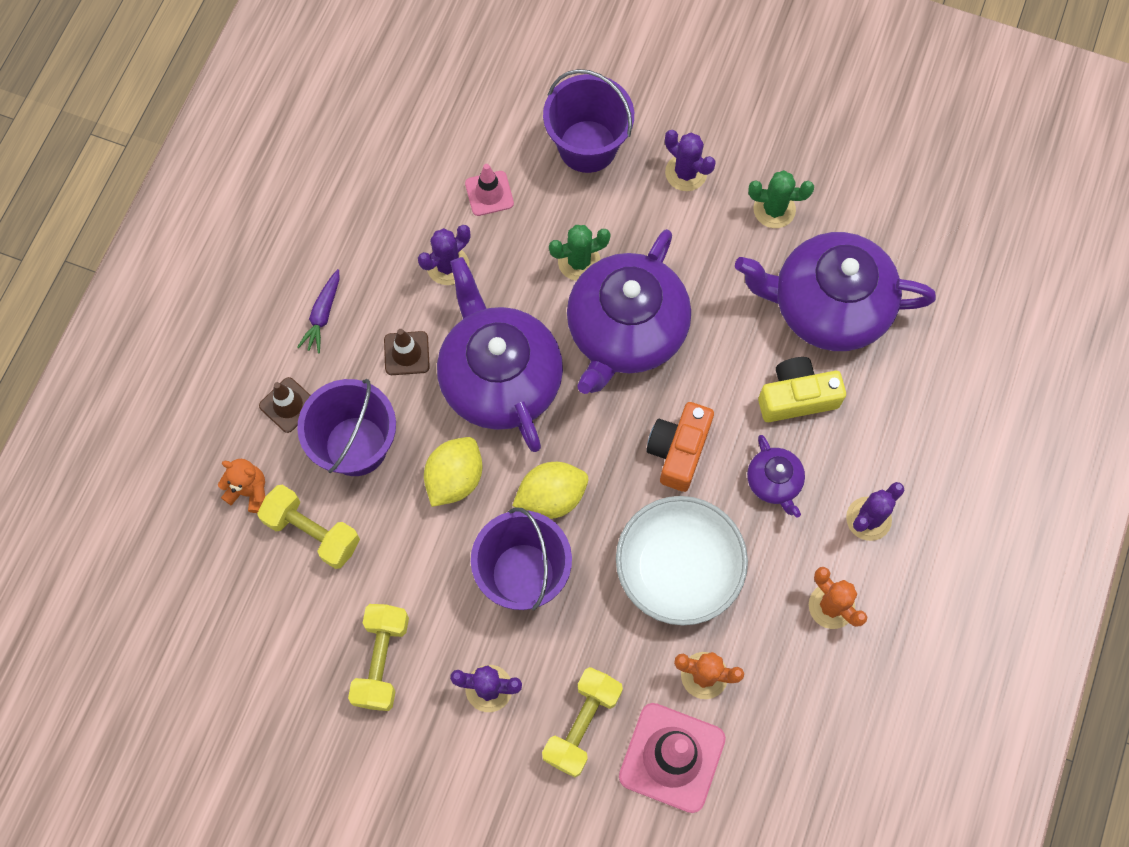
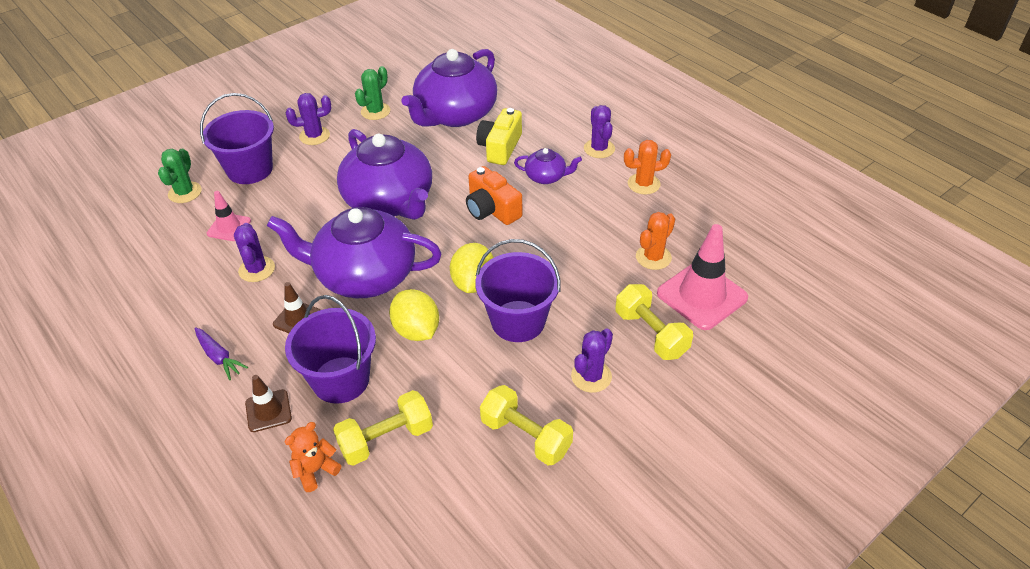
camera: 60 degrees left, 25 degrees down
green cactus [549,225,611,281] -> green cactus moved to [158,149,202,203]
white bowl [616,496,748,625] -> none

